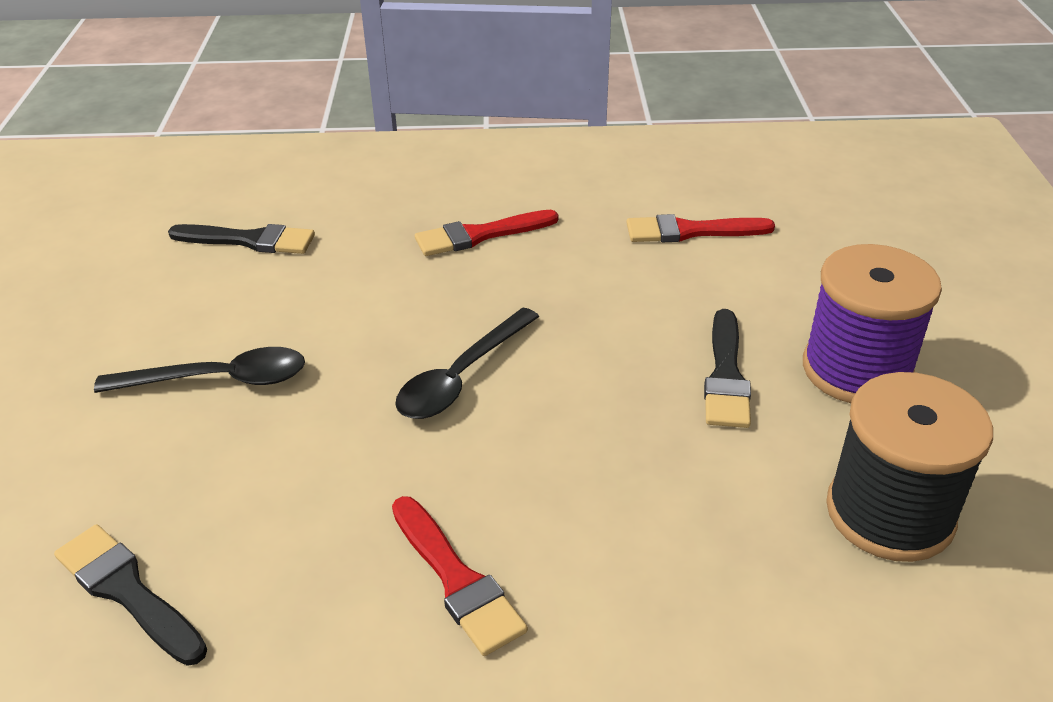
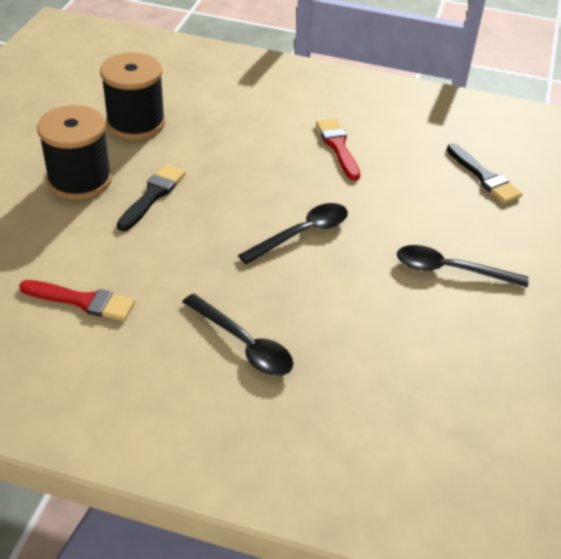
camera: 165 degrees left, 5 degrees up
black brush [168,224,315,254] -> none
red brush [415,210,558,256] -> black spoon [183,293,293,376]
purple spool [803,244,942,403] -> black spool [37,105,112,200]

